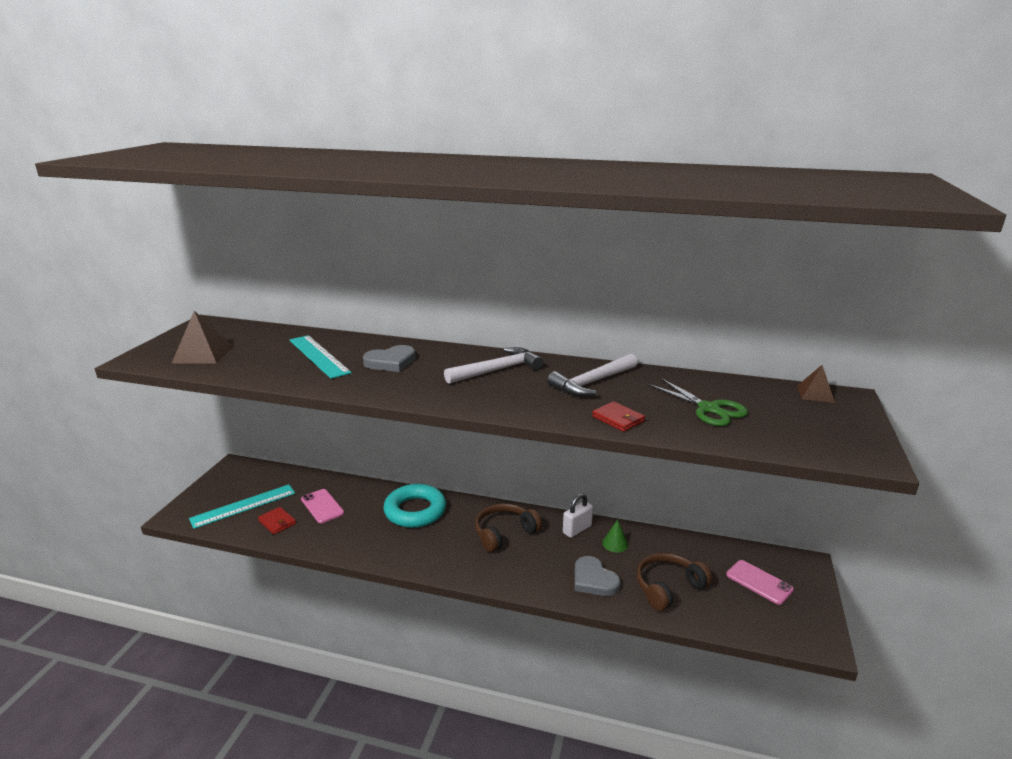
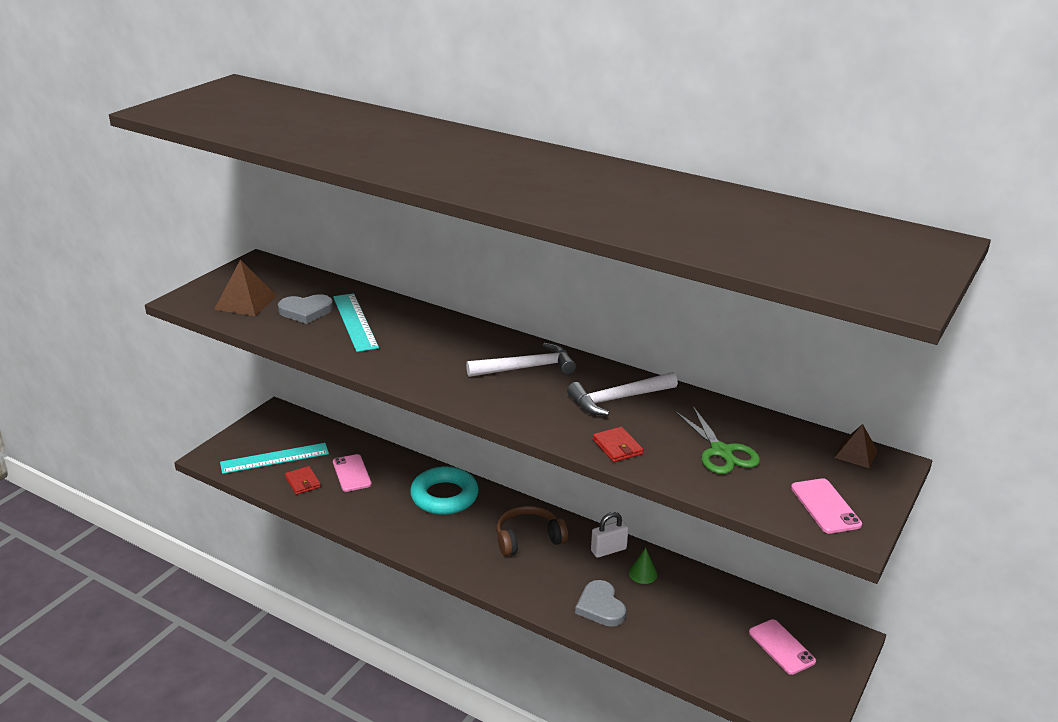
camera: 15 degrees right, 5 degrees up
grey heart [363,345,416,372] -> grey heart moved to [278,294,333,324]
brown headphones [636,553,712,611] -> none
none -> pink phone [791,478,862,534]

